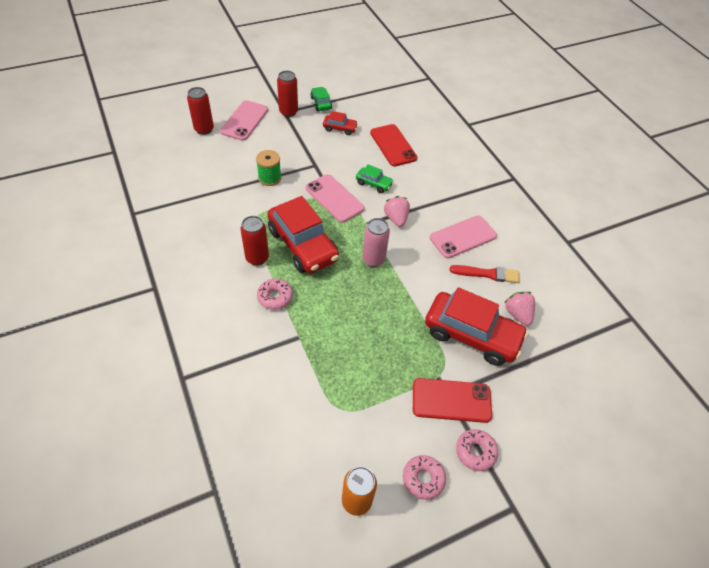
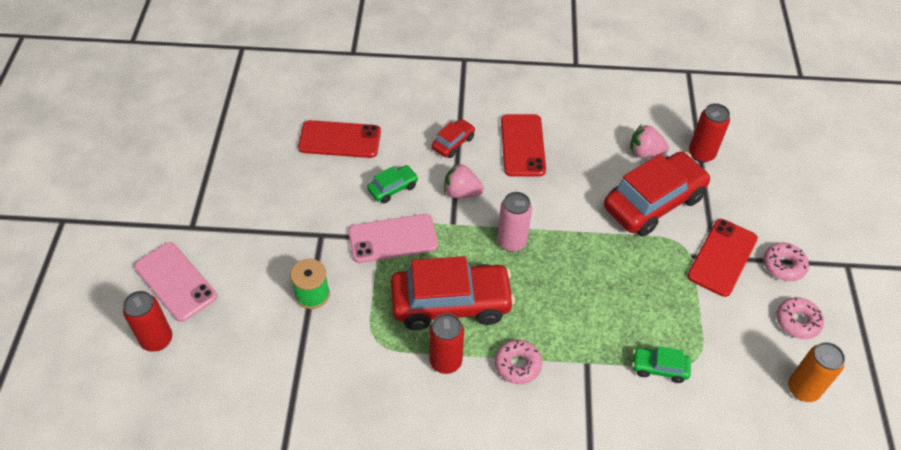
camera: 60 degrees left, 0 degrees up
red can [277,71,298,117] -> red can moved to [689,103,730,163]
green car [310,87,332,111] -> green car moved to [632,346,691,383]
red car [323,111,358,135] -> red car moved to [432,119,475,158]
pink phone [430,215,497,259] -> red phone [501,114,546,176]
red brush [449,265,520,283] -> none

